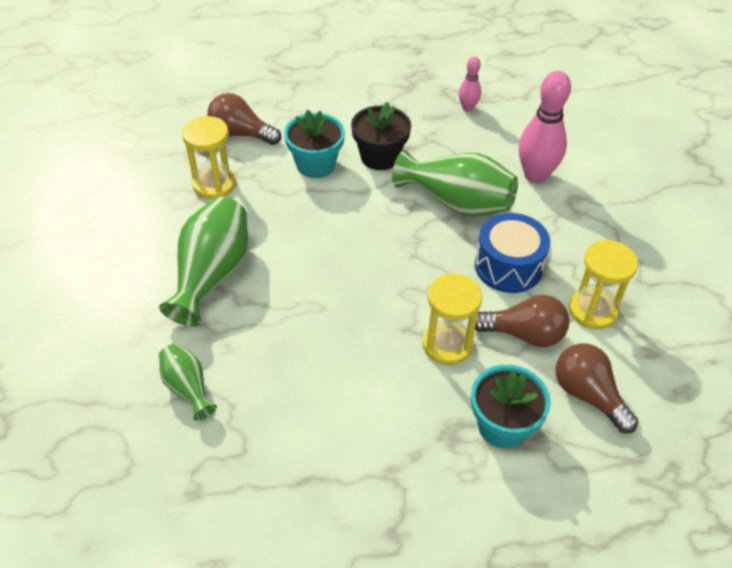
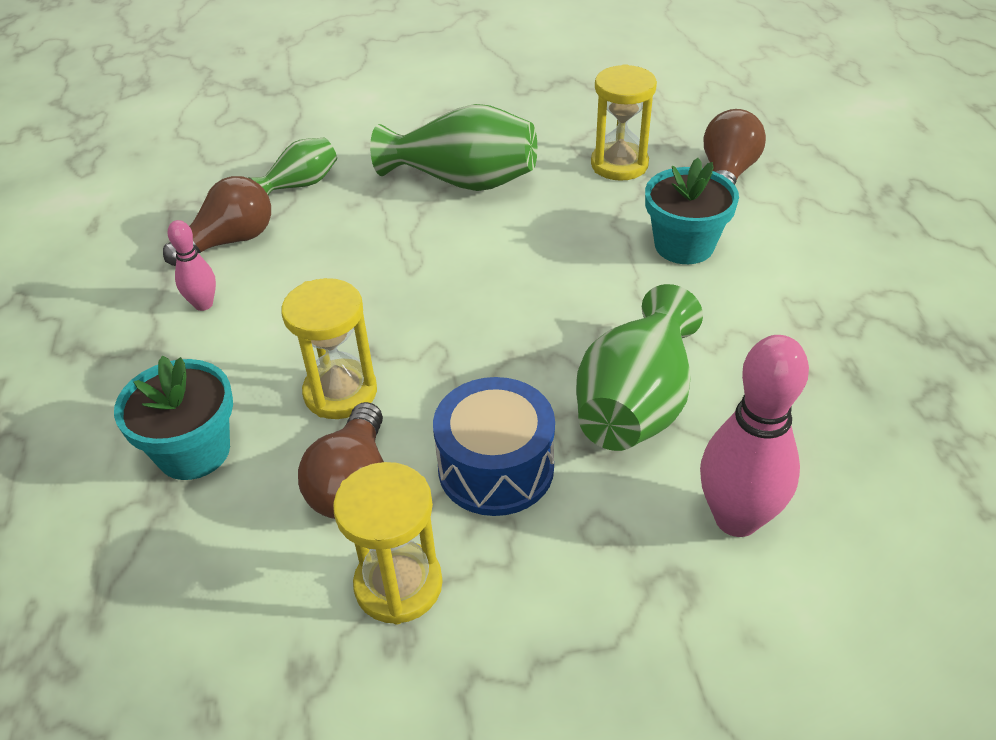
camera: 90 degrees right, 5 degrees down
black flower pot [351,101,411,170] -> none
pink bowling pin [459,57,481,112] -> pink bowling pin moved to [168,220,216,311]
brown light bulb [555,343,638,433] -> brown light bulb moved to [163,176,271,266]

